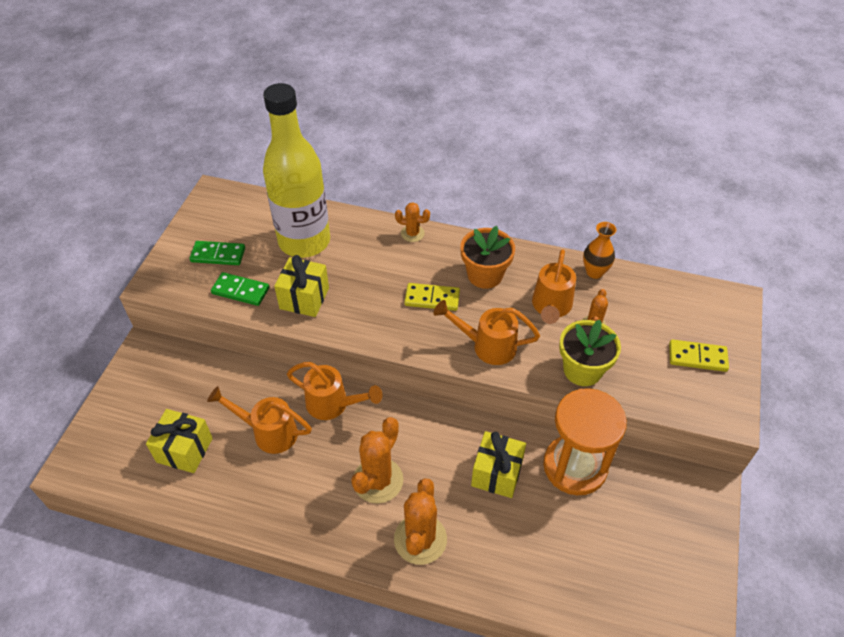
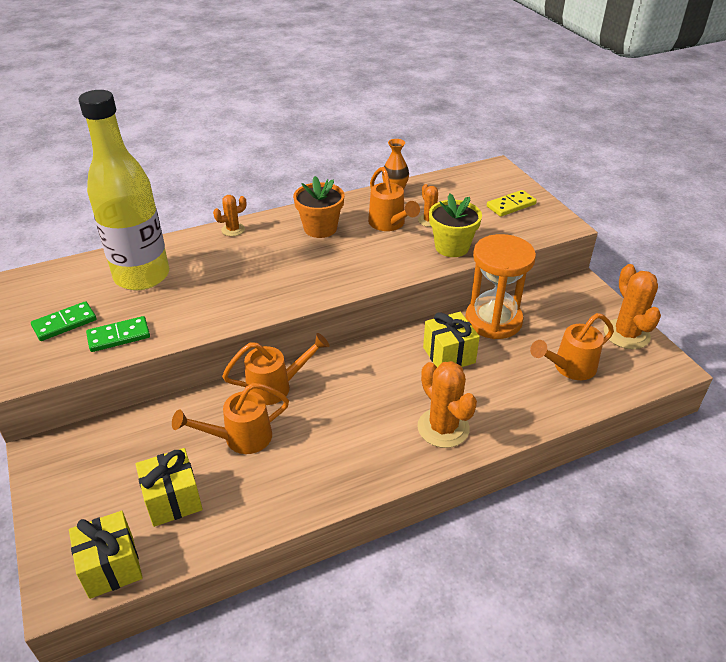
camera: 40 degrees left, 10 degrees down
yellow gift [274,255,329,317] -> yellow gift moved to [69,511,143,599]
orange cactus [351,417,403,504] -> orange cactus moved to [604,264,661,349]
yellow domino [404,283,460,311] -> none
orange watering can [433,300,540,365] -> orange watering can moved to [530,313,614,380]

